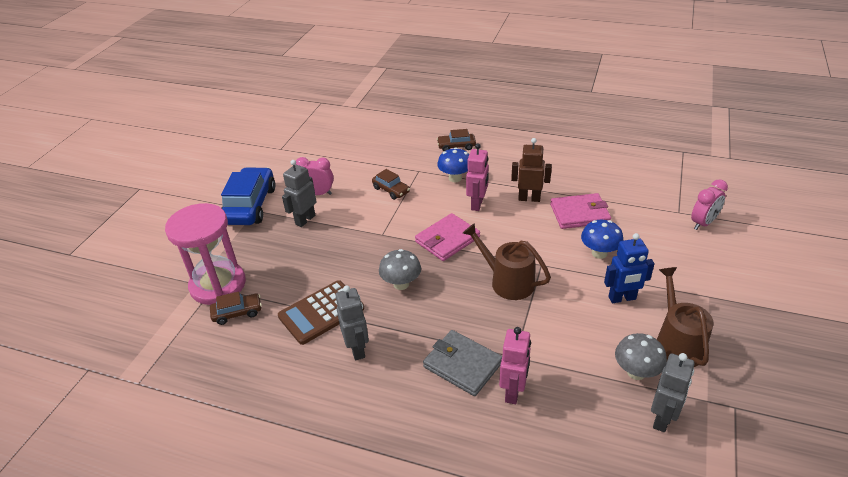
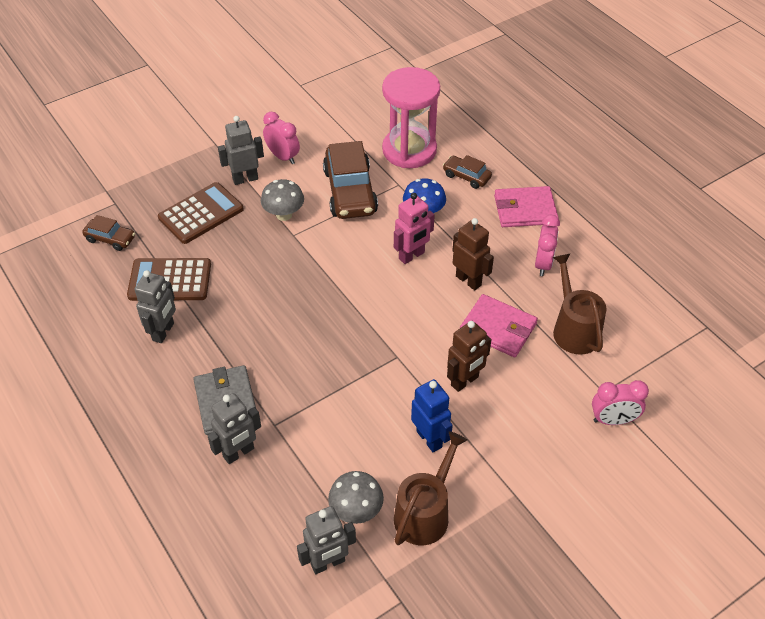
camera: 35 degrees right, 10 degrees up
pink hourglass [165,203,246,305] -> pink hourglass moved to [382,67,440,168]
blue car [221,167,276,225] -> none
brown car [372,169,410,200] -> brown car [323,141,378,219], size x1.96
grey mushroom [379,249,421,290] -> grey mushroom moved to [261,179,304,221]
pink wallet [415,213,480,261] -> pink wallet moved to [494,186,559,227]
brown watering can [463,223,551,300] -> brown watering can moved to [553,254,607,355]
pink robot [499,327,531,404] -> grey robot [208,393,261,464]
blue mushroom [581,220,623,259] -> brown robot [447,321,492,392]
blue robot [604,233,655,303] -> blue robot turned 150 degrees counterclockwise [411,379,453,452]
none -> brown calculator [158,182,244,244]
none -> pink clock [535,215,560,276]

